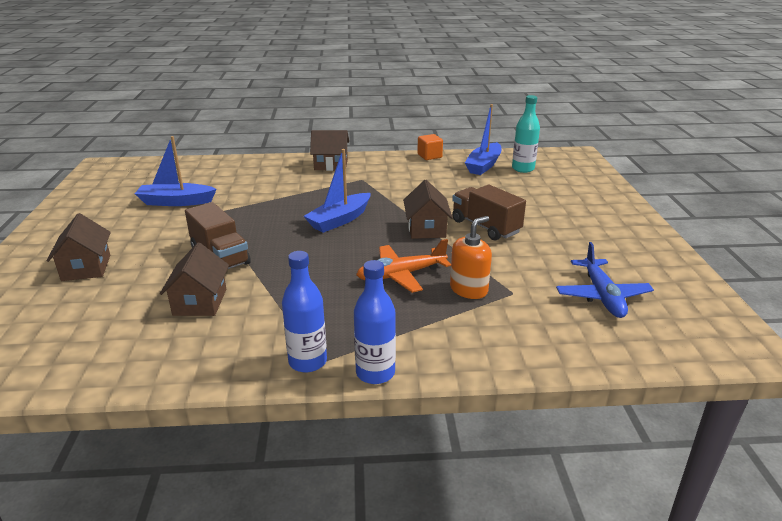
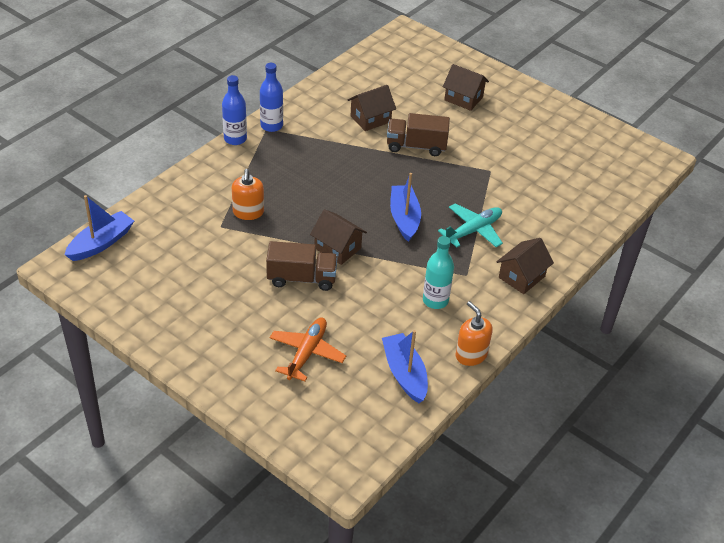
camera: 130 degrees right, 15 degrees up
blue boat [135,136,217,206] -> blue boat moved to [65,195,134,261]
brown house [160,243,229,316] -> brown house turned 75 degrees counterclockwise [348,85,396,131]
orange plane [356,239,451,293] -> orange plane moved to [270,318,346,381]
orange cube [417,134,443,160] -> orange soap dispenser [456,301,493,366]
turquoise bottle [512,95,540,173] -> turquoise bottle moved to [423,236,454,309]
blue plane [556,242,654,318] -> none
none -> turquoise plane [438,203,503,247]

